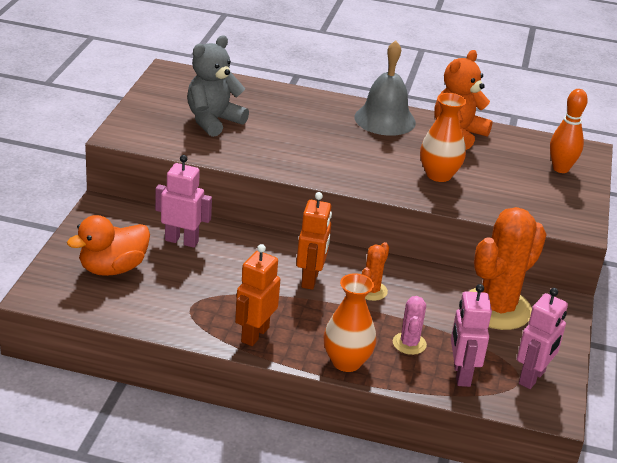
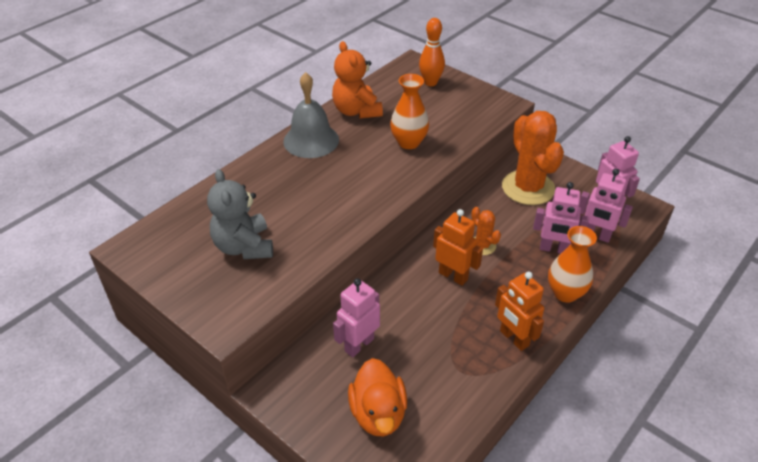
camera: 60 degrees left, 10 degrees up
pink cactus [393,296,427,355] -> pink robot [533,182,589,254]

